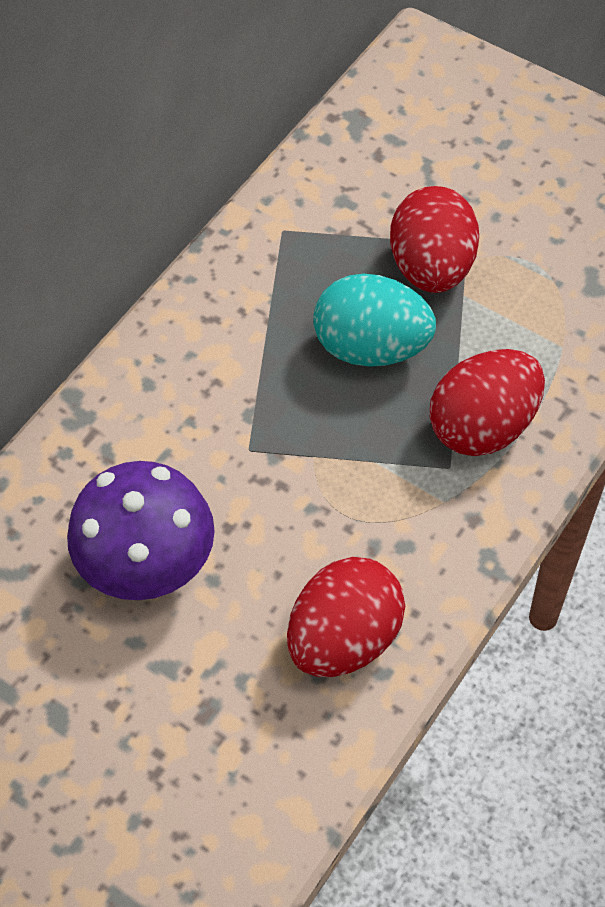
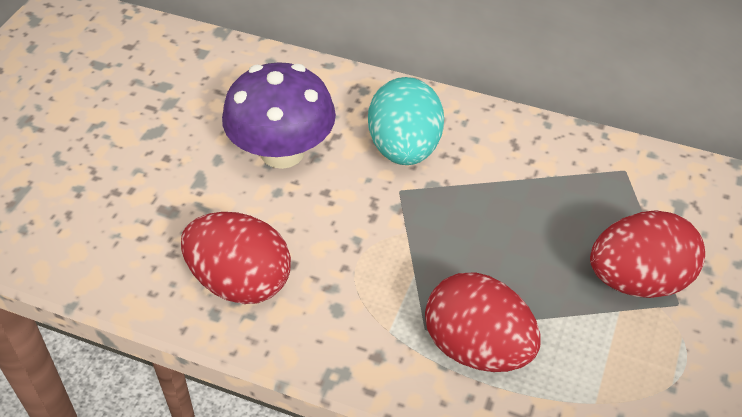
camera: 75 degrees right, 10 degrees down
turquoise egg [313,274,436,367] -> turquoise egg moved to [368,77,444,165]

